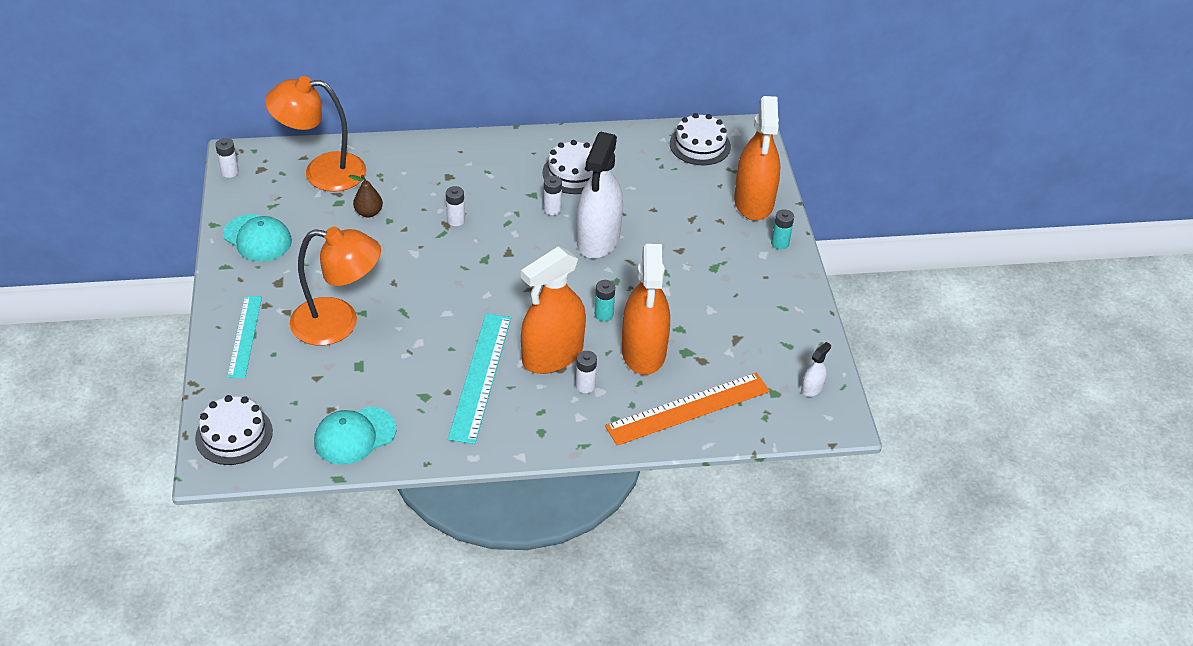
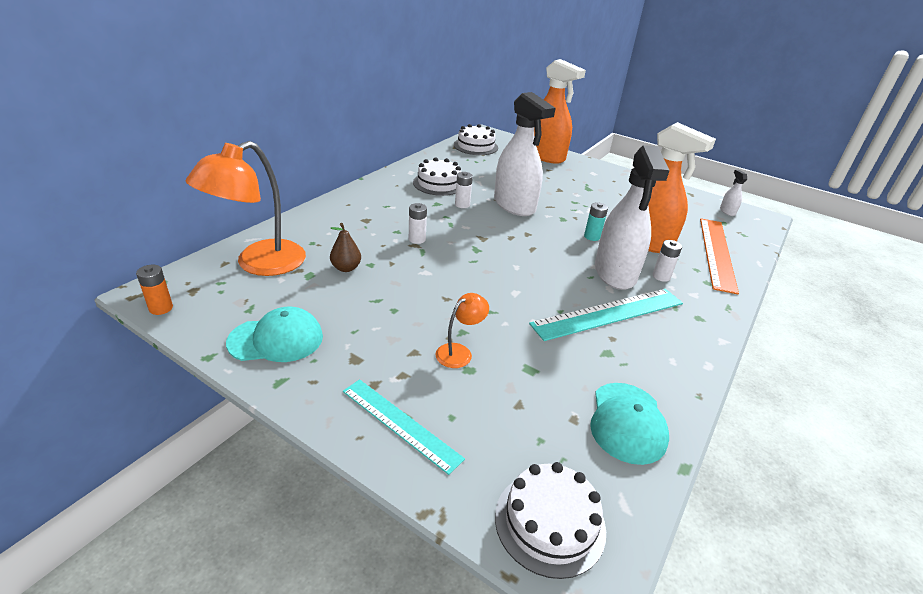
camera: 50 degrees left, 10 degrees down
white battery [215,138,239,178] -> orange battery [136,265,173,315]
orange lamp [290,227,381,346] -> orange lamp [435,293,489,368], size x0.47
turquoise ruler [448,313,511,444] -> turquoise ruler turned 75 degrees counterclockwise [529,289,683,341]
orange spray bottle [521,246,586,374] -> white spray bottle [595,145,670,290]
turquoise battery [771,209,794,249] -> none

